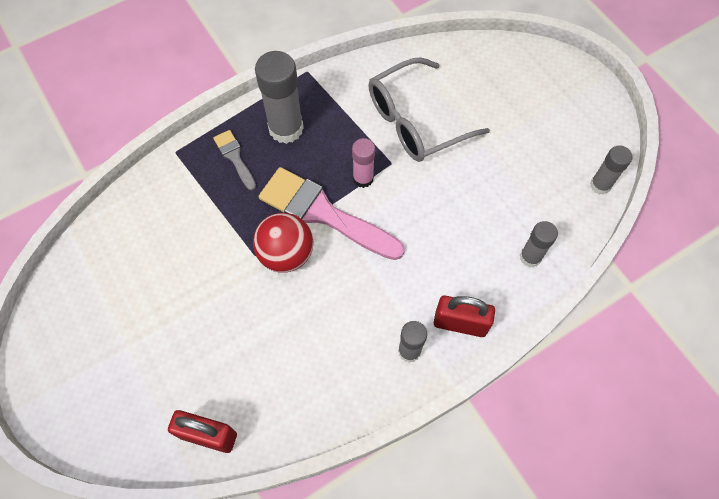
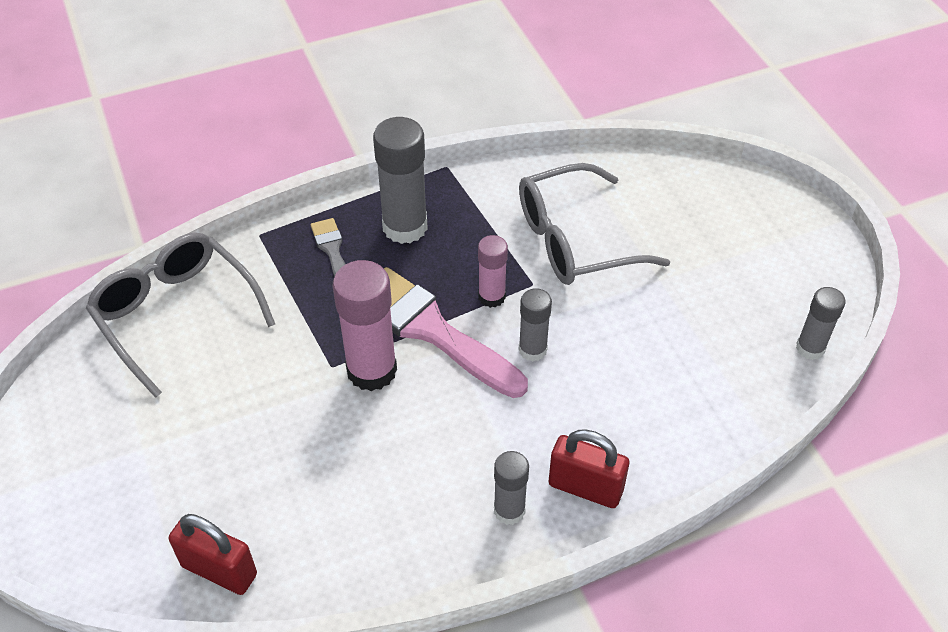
camera: 10 degrees right, 15 degrees down
red ball [253,213,313,273] -> pink glue stick [333,260,397,391]
grey glue stick [520,221,558,267] -> grey glue stick moved to [519,288,552,361]
none -> grey glasses [86,232,275,398]

